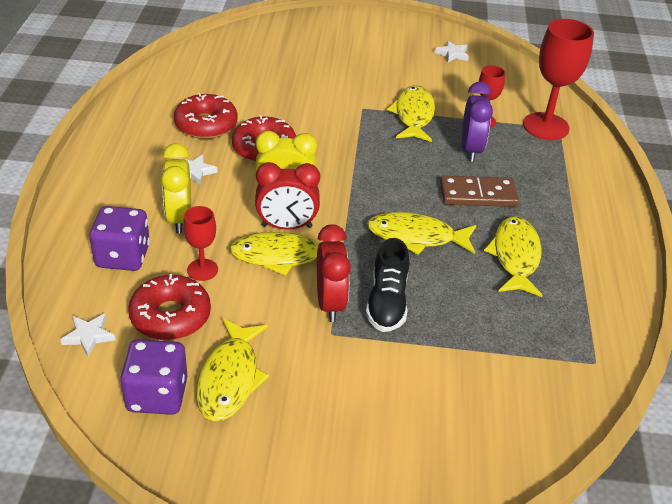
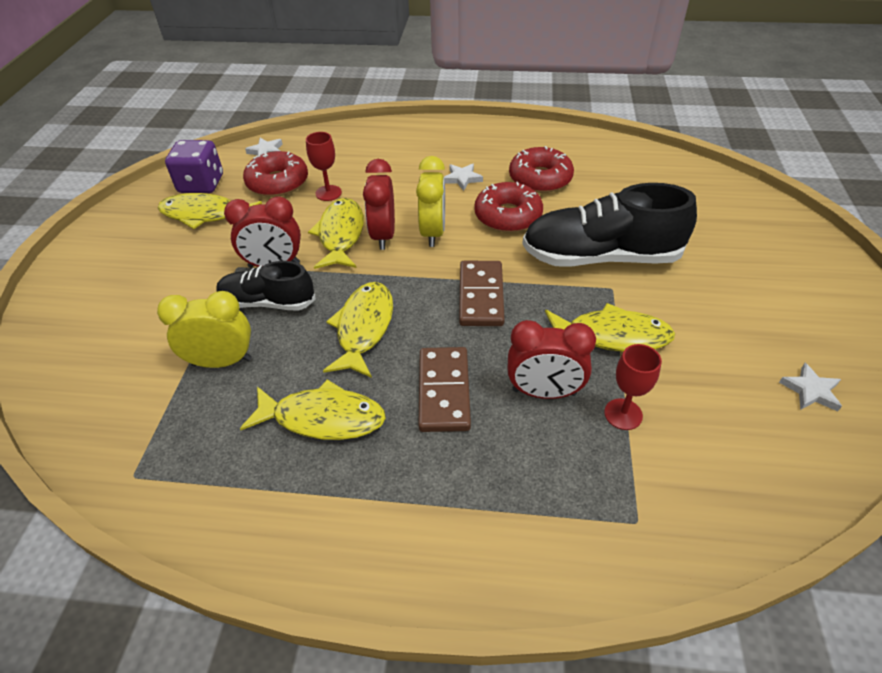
camera: 95 degrees right, 5 degrees up
purple dice [89,206,150,271] -> none
yellow clock [161,143,191,234] -> yellow clock moved to [157,291,252,368]
purple clock [462,81,493,162] -> red clock [508,320,596,399]
red goblet [523,19,594,140] -> none
none -> brown domino [459,261,505,326]
none -> black shoe [522,183,697,267]

